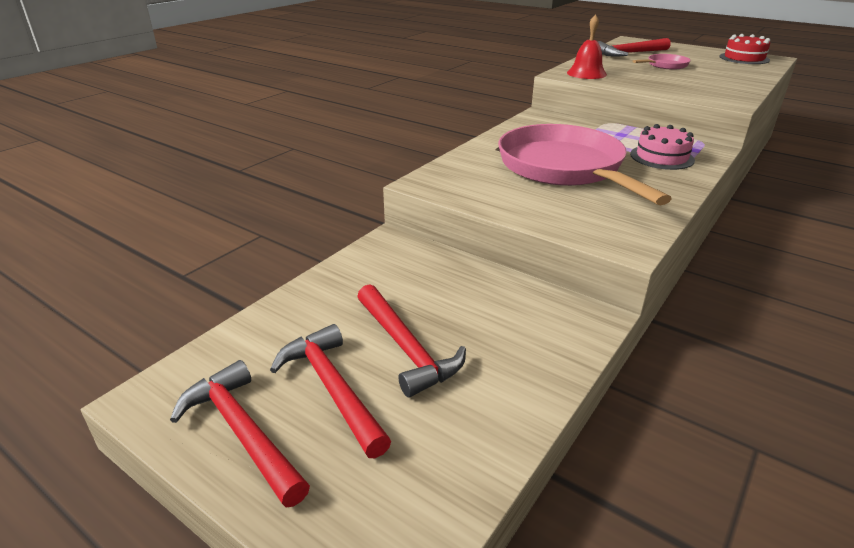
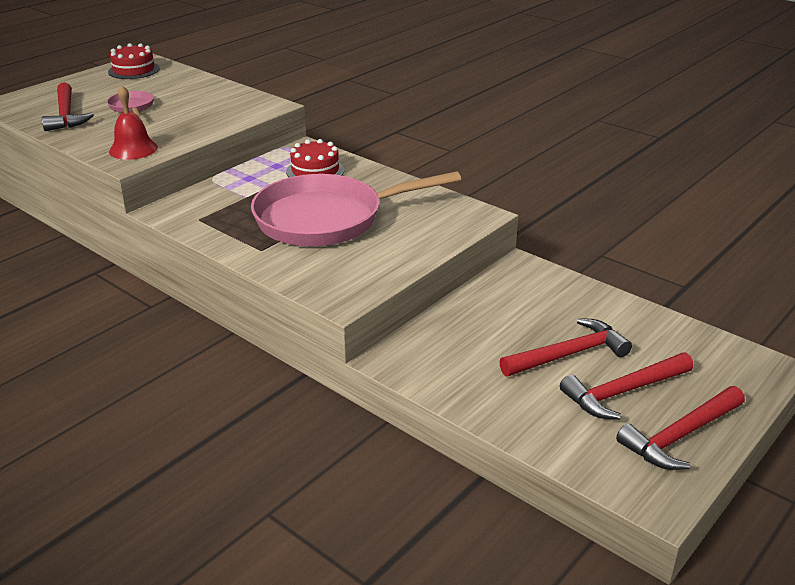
camera: 85 degrees left, 0 degrees up
pink cake [630,124,695,170] -> red cake [286,139,345,177]

